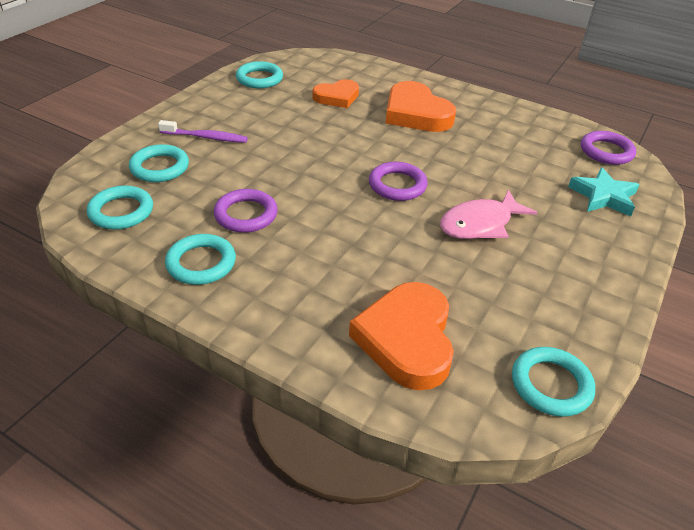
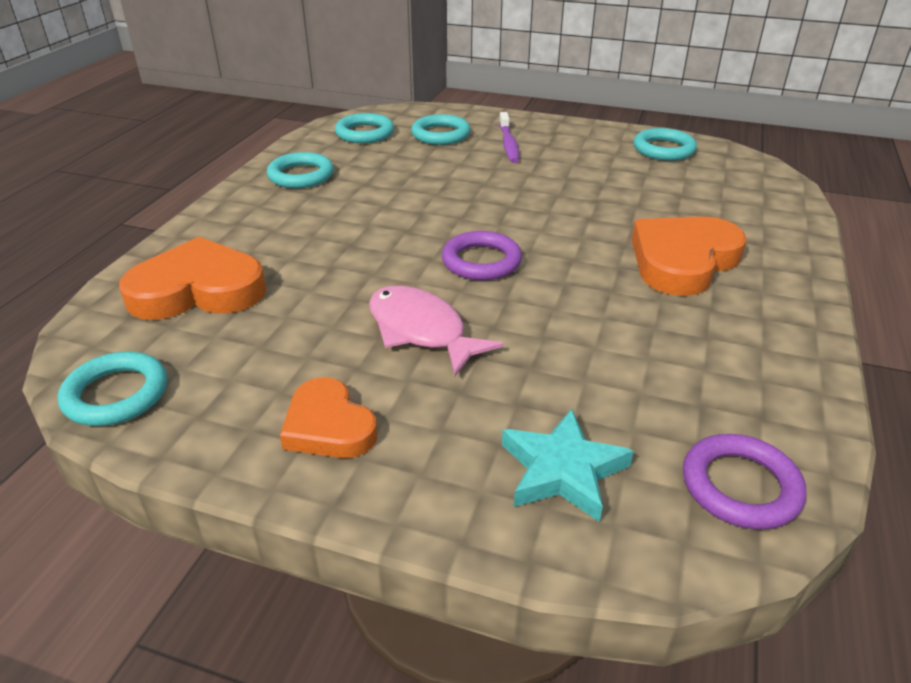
camera: 80 degrees right, 5 degrees down
purple ring [214,189,278,233] -> none
orange heart [313,79,359,108] -> orange heart moved to [280,377,377,458]

